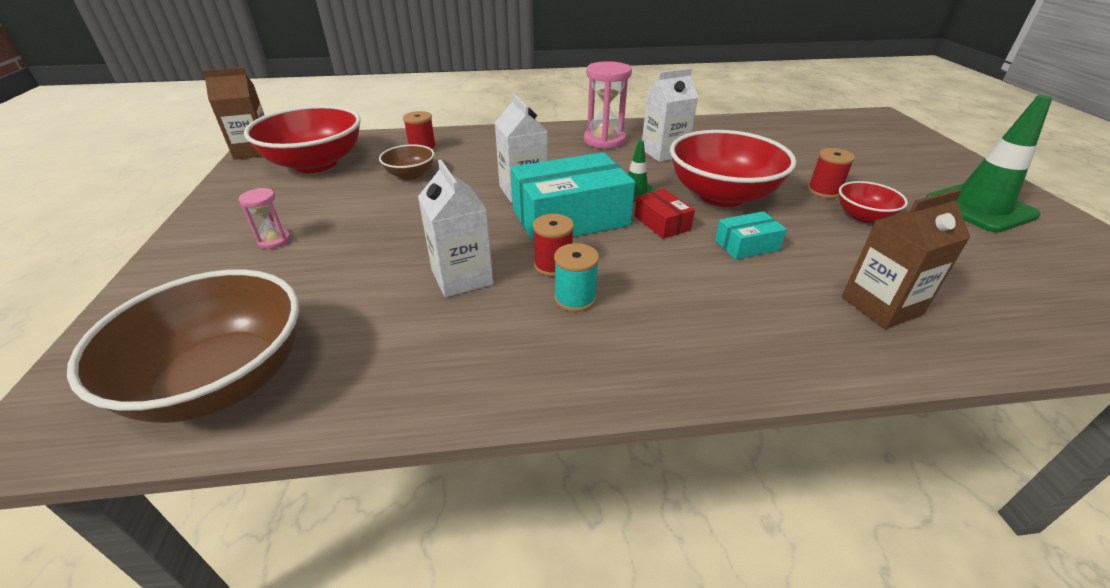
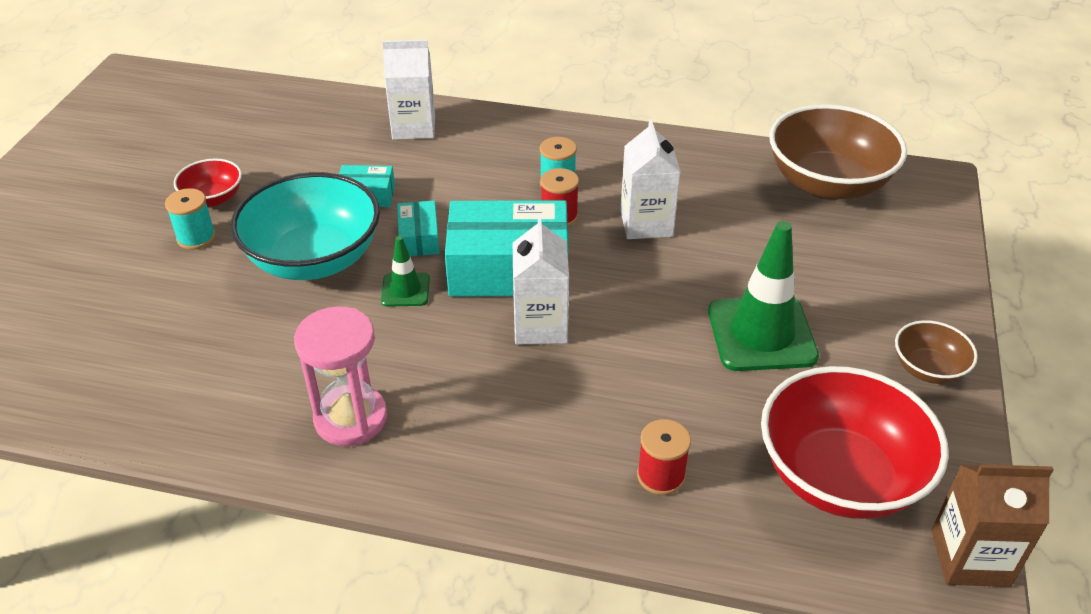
camera: 160 degrees left, 5 degrees up
pink hourglass [239,188,291,249] -> none
brown bowl [379,144,435,180] -> brown bowl moved to [895,320,978,384]
red box [634,189,695,239] -> turquoise box [397,200,440,256]
white carton [642,68,698,162] -> white carton moved to [383,40,435,140]
red bowl [670,130,796,207] -> turquoise bowl [231,172,380,280]
red spool [808,148,855,198] -> turquoise spool [165,188,216,250]
brown carton [842,189,971,329] -> none
green traffic cone [926,95,1052,233] -> green traffic cone moved to [708,221,819,371]

